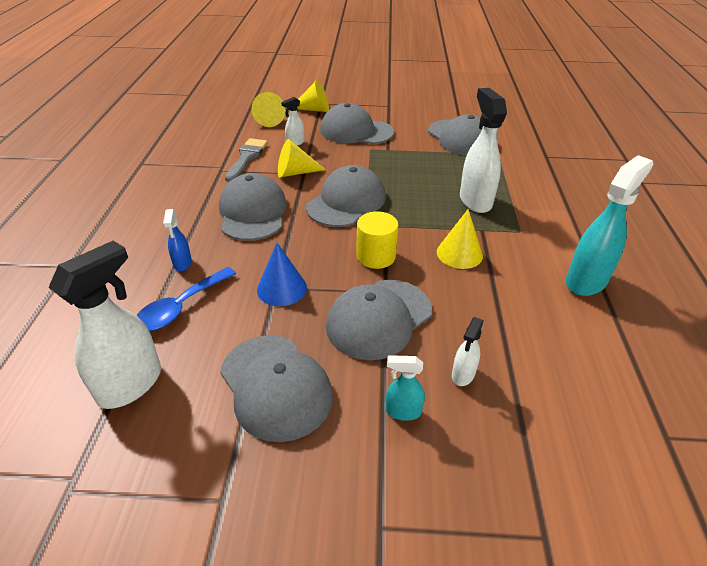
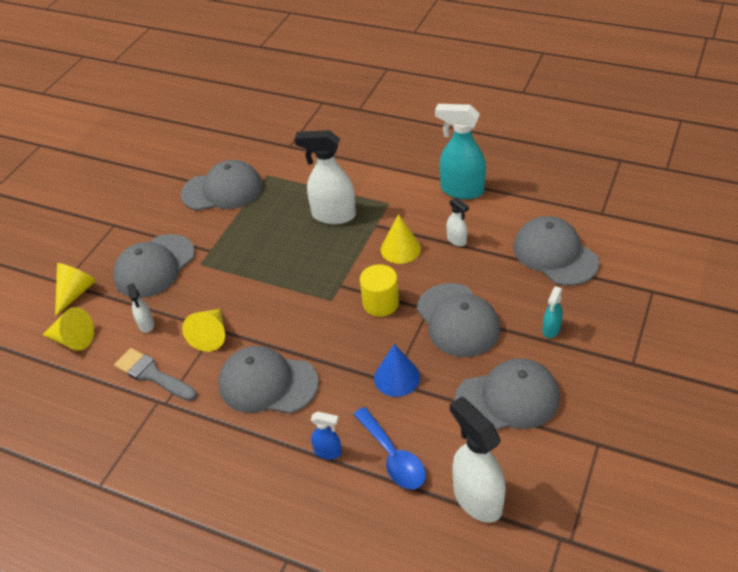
camera: 65 degrees left, 5 degrees up
grey cap [306,165,386,227] -> grey cap moved to [513,216,599,286]
white spray bottle [452,317,484,386] -> white spray bottle moved to [446,197,469,246]
turquoise spray bottle [566,155,653,296] -> turquoise spray bottle turned 45 degrees counterclockwise [435,104,486,199]

